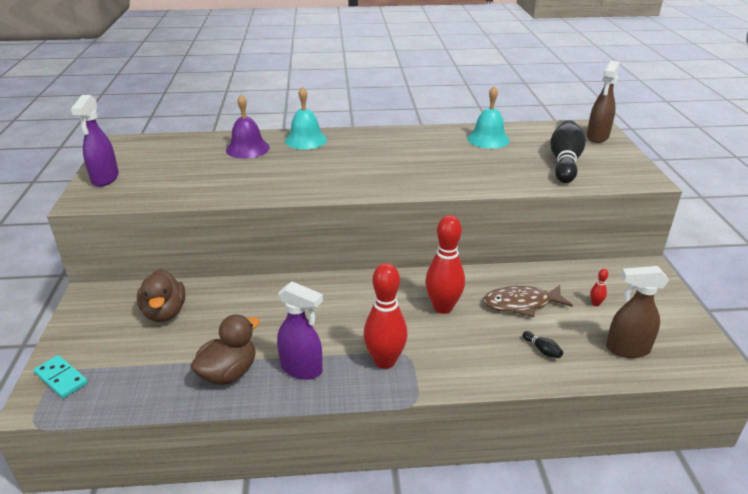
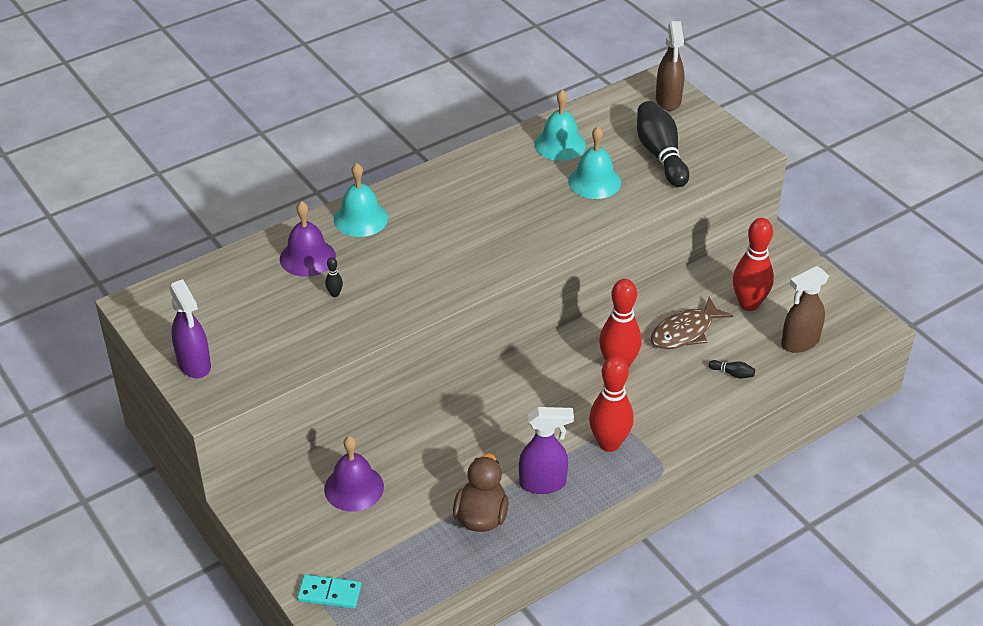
camera: 30 degrees left, 10 degrees up
brown duck [137,269,185,322] -> purple bell [324,436,384,511]
red bowling pin [590,269,608,306] -> red bowling pin [733,218,774,311], size x2.48
none -> black bowling pin [325,257,343,297]
none -> turquoise bell [568,126,621,199]

